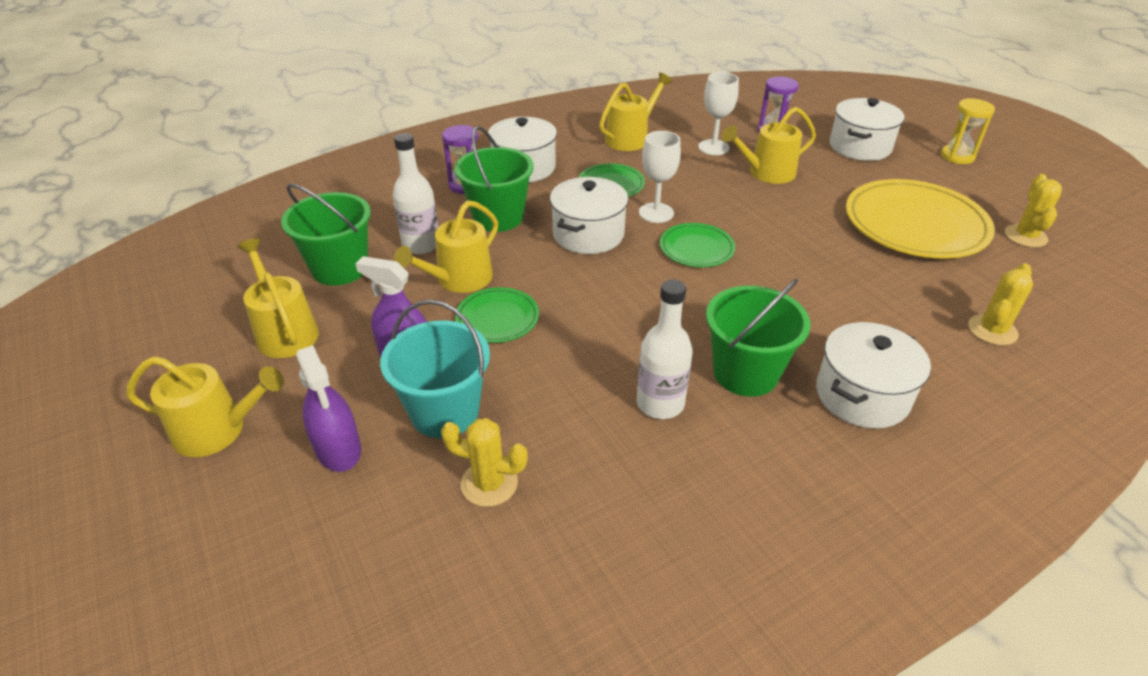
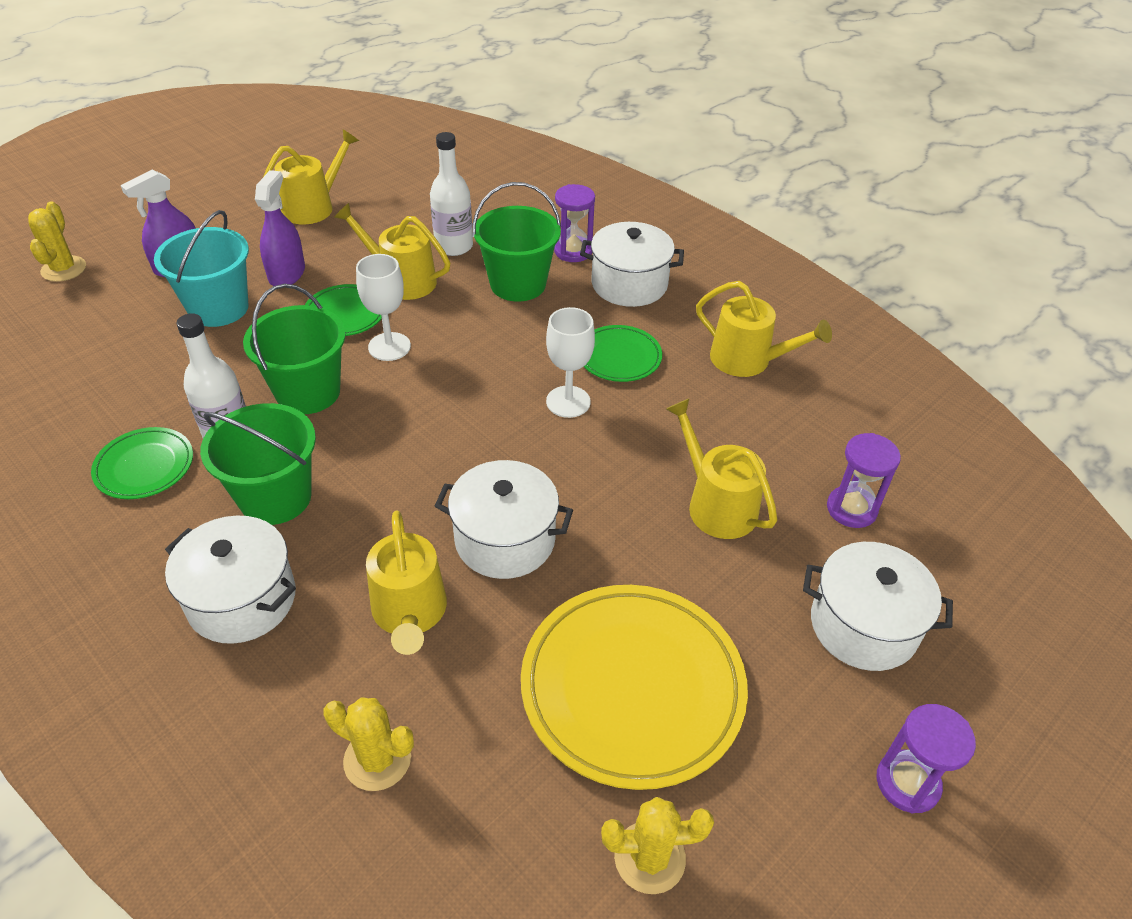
camera: 75 degrees right, 5 degrees up
yellow watering can [126,356,284,457] -> yellow watering can moved to [366,510,447,655]
green bucket [281,184,371,286] -> green bucket moved to [243,284,346,414]
yellow cactus [441,418,528,507] -> yellow cactus moved to [28,201,86,282]
white pot [550,177,628,254] -> white pot moved to [435,460,573,579]
green plate [660,223,735,267] -> green plate moved to [91,427,193,499]
white goblet [698,72,739,155] -> white goblet moved to [356,254,411,361]
yellow hourglass [941,98,995,164] -> purple hourglass [877,704,976,814]

